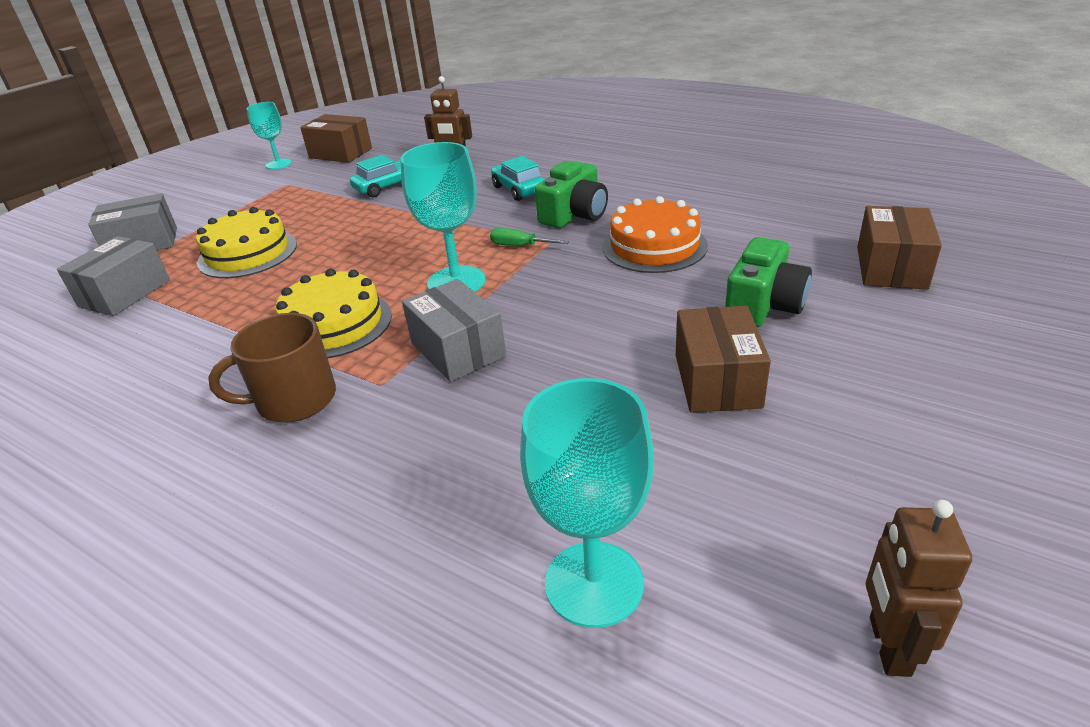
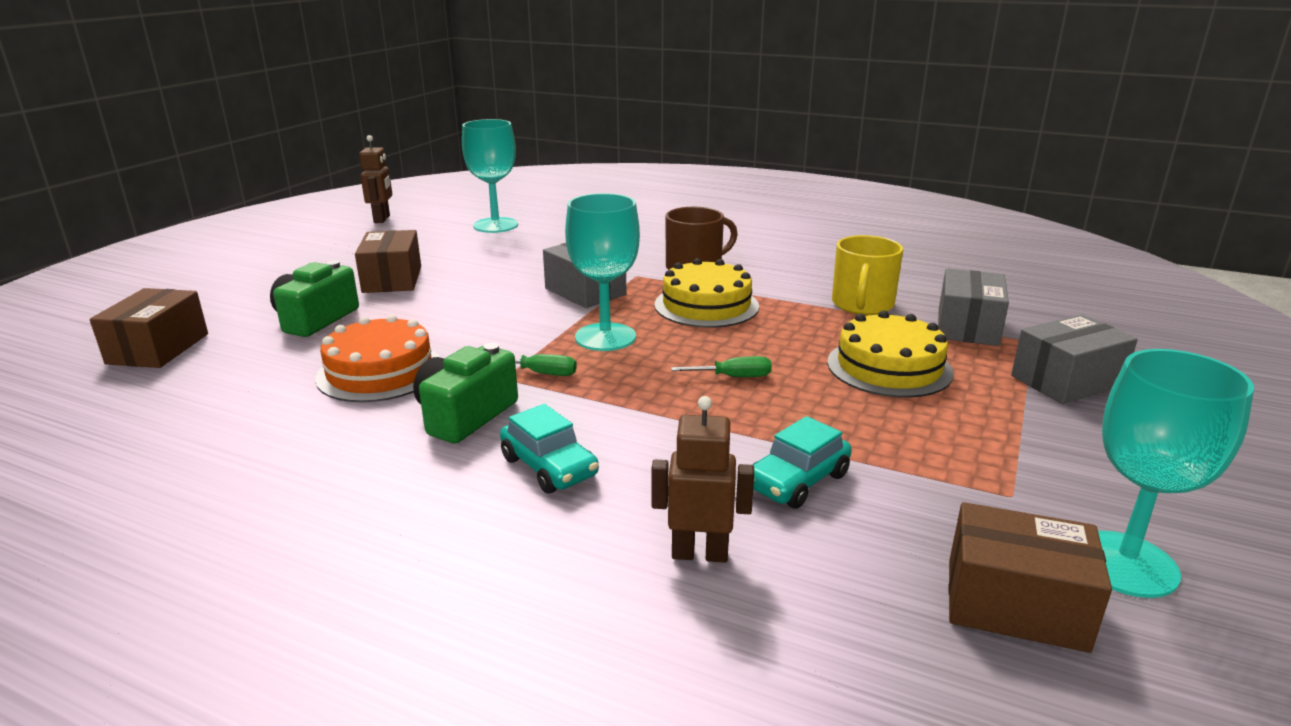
camera: 170 degrees right, 10 degrees down
turquoise goblet [247,102,292,169] -> turquoise goblet [1098,349,1254,598], size x1.61
none -> green screwdriver [671,356,772,377]
none -> yellow mug [832,235,903,315]

